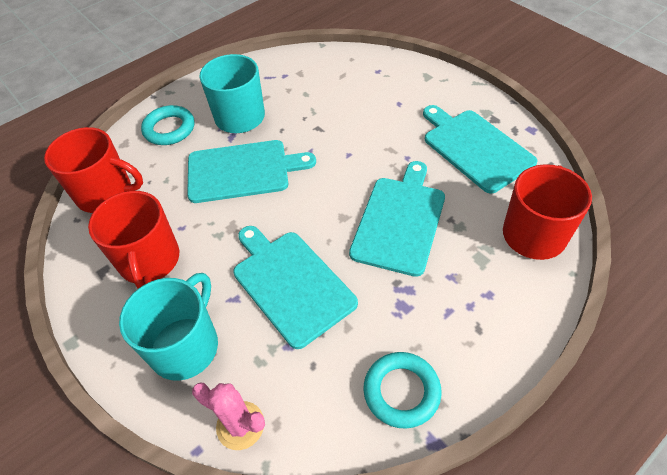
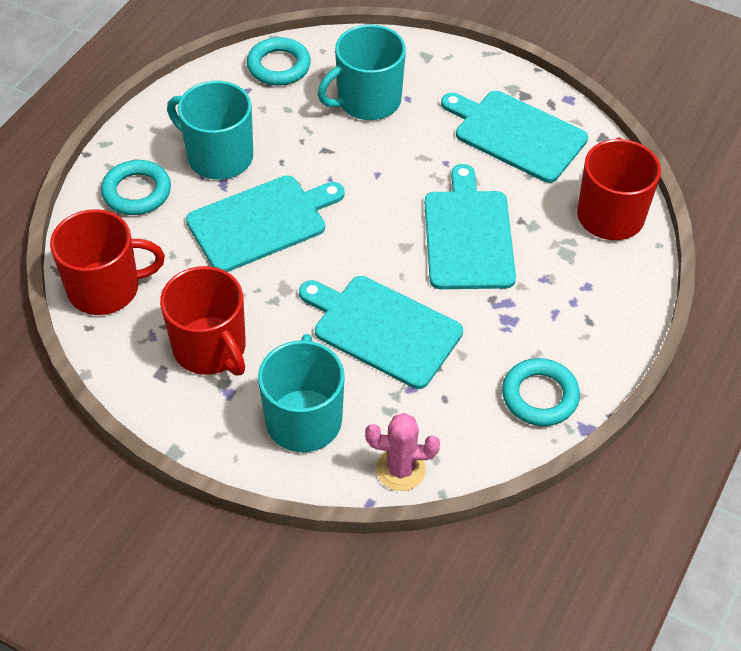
camera: 25 degrees left, 0 degrees up
none -> turquoise ring [247,37,311,85]
none -> turquoise mug [318,25,406,120]

